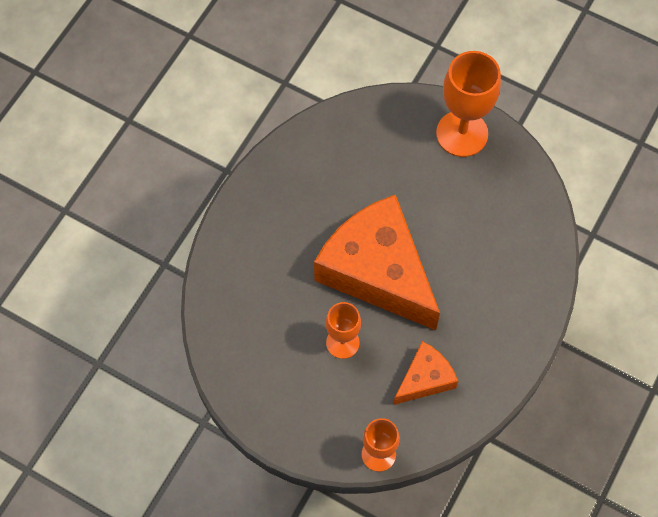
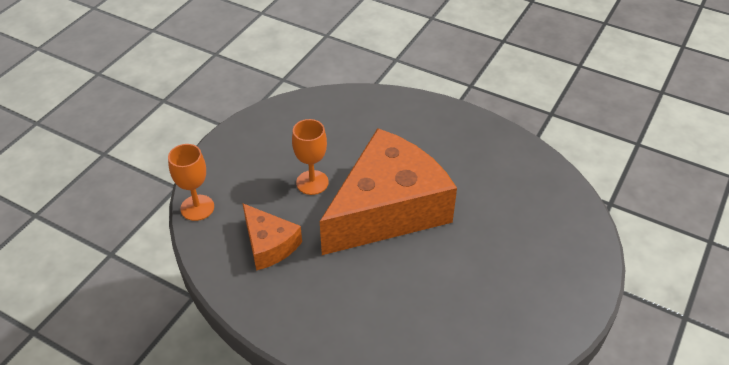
camera: 90 degrees right, 20 degrees down
orange goblet [436,51,501,157] -> none

